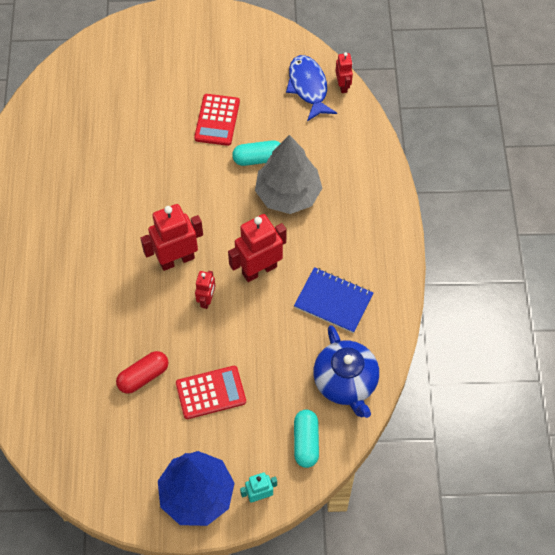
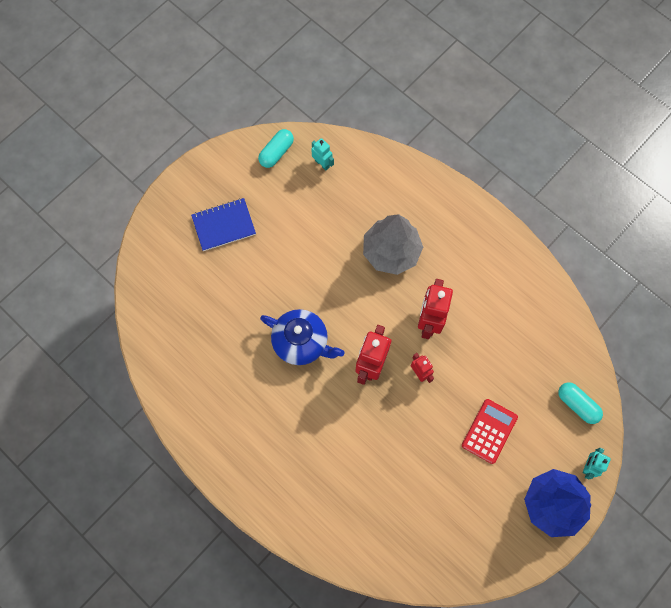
camera: 45 degrees left, 10 degrees up
red capsule [116,351,168,394] -> none
red calculator [194,94,240,146] -> none
turquoise capsule [232,140,280,166] -> turquoise capsule moved to [258,129,294,168]
blue fish [286,55,337,121] -> turquoise robot [311,138,334,171]
blue notebook [294,267,373,333] -> blue notebook moved to [191,198,256,251]
blue teapot [313,325,379,418] -> blue teapot moved to [260,309,344,365]
red robot [336,52,353,93] -> none

